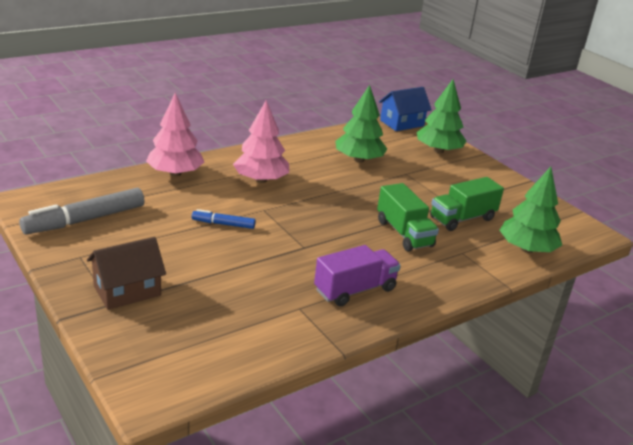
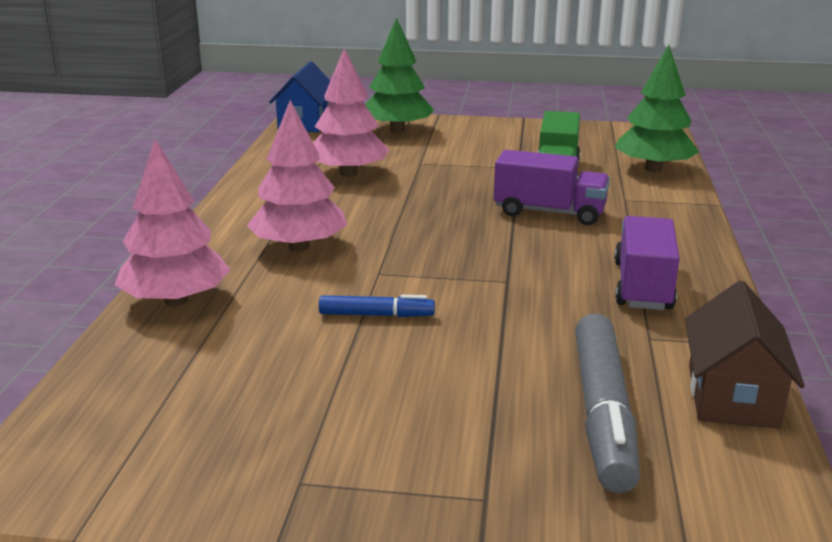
camera: 45 degrees left, 5 degrees down
grey marker [19,188,145,235] -> grey marker moved to [575,313,640,493]
brown house [87,237,166,310] -> brown house moved to [685,281,805,429]
blue marker [192,209,256,229] -> blue marker turned 135 degrees counterclockwise [319,295,435,317]
green tree [335,85,387,163] -> pink tree [313,48,390,177]
green truck [377,183,439,251] -> purple truck [494,150,610,225]

